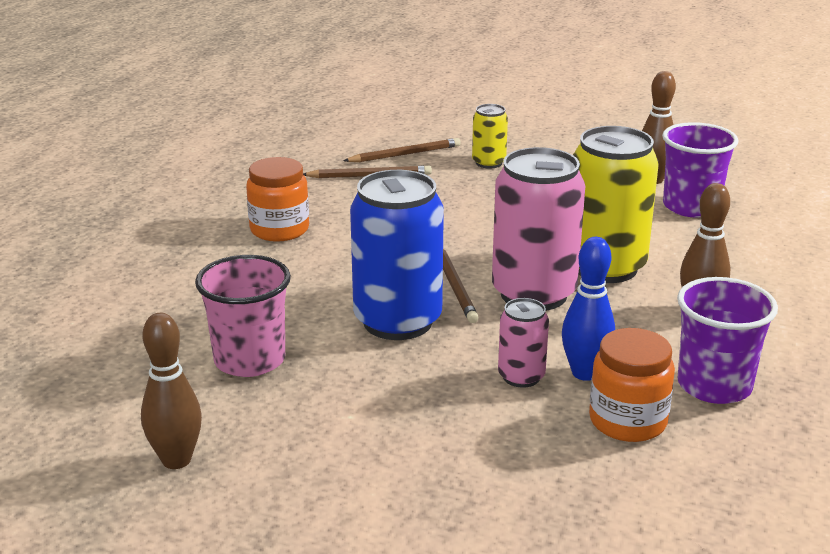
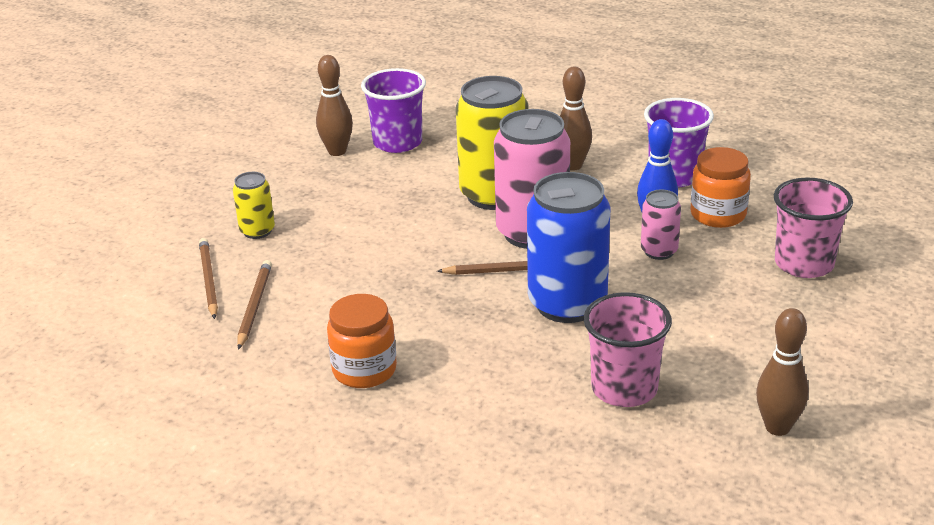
camera: 80 degrees left, 5 degrees up
none -> pink cup [774,177,853,278]

